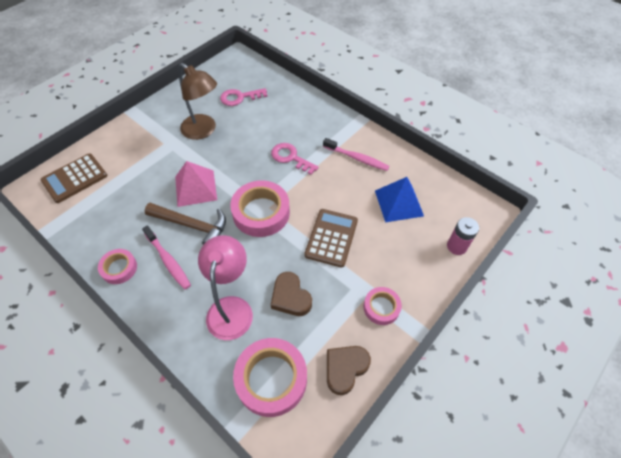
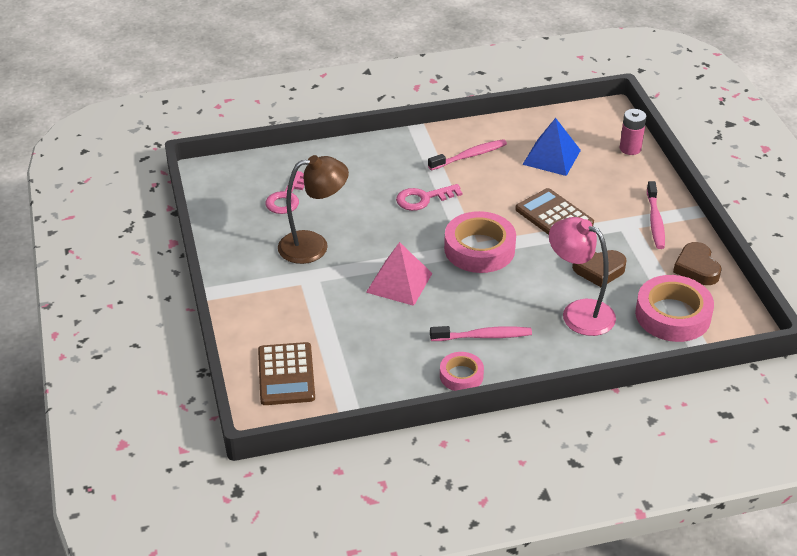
camera: 55 degrees left, 15 degrees down
brown hammer [144,203,226,245] -> none
pink tape [364,287,402,325] -> pink toothbrush [647,181,665,249]

